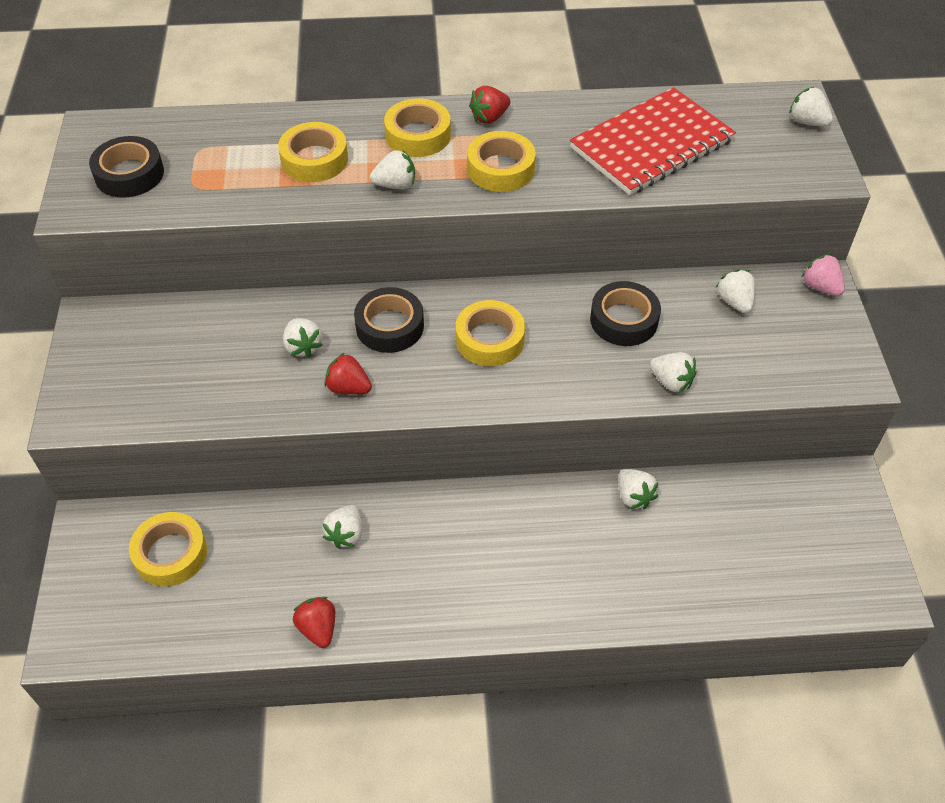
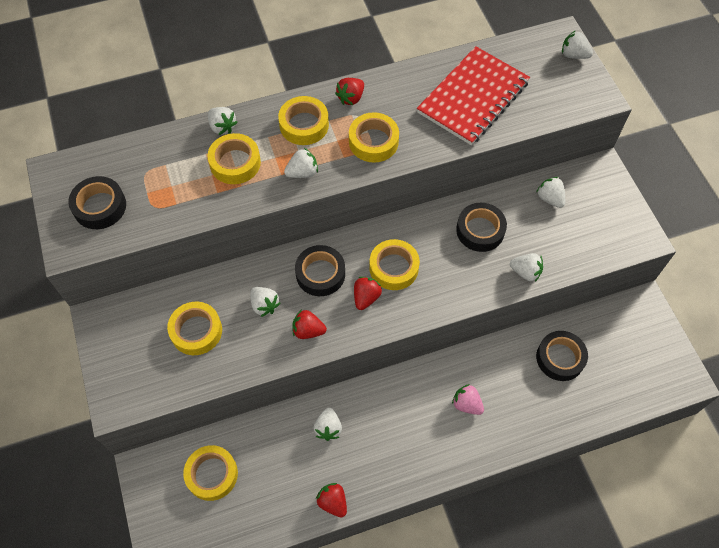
camera: 15 degrees left, 10 degrees up
white strawberry [618,469,658,509] -> white strawberry moved to [208,107,238,135]
pink strawberry [801,254,845,296] -> pink strawberry moved to [452,384,484,415]
none -> yellow tape [167,302,222,355]
none -> red strawberry [354,277,382,310]
none -> black tape [536,331,588,381]

